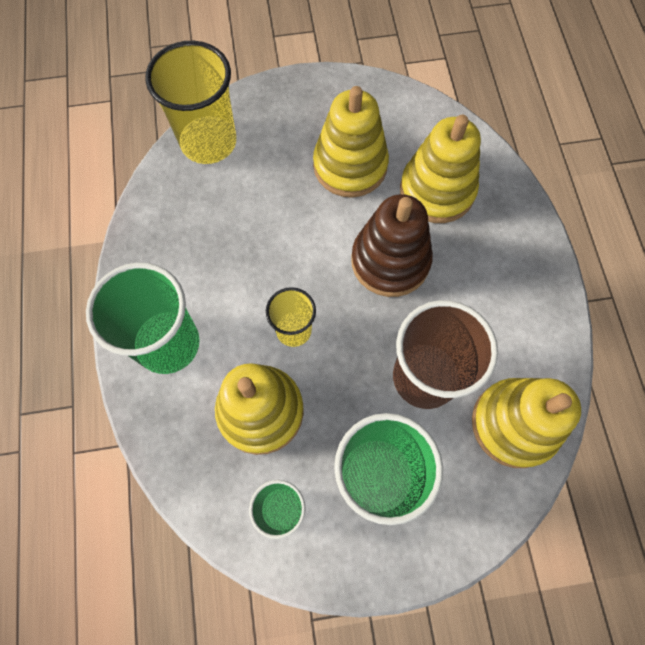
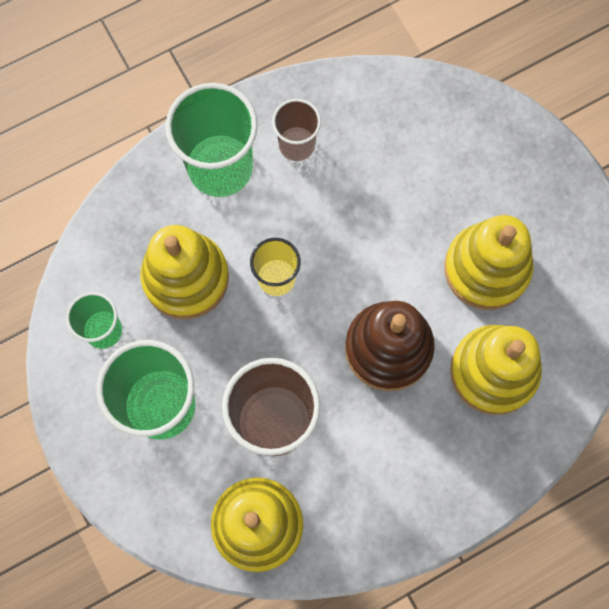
camera: 70 degrees right, 5 degrees up
yellow cup [145,41,236,164] -> none
none -> brown cup [272,99,321,161]

